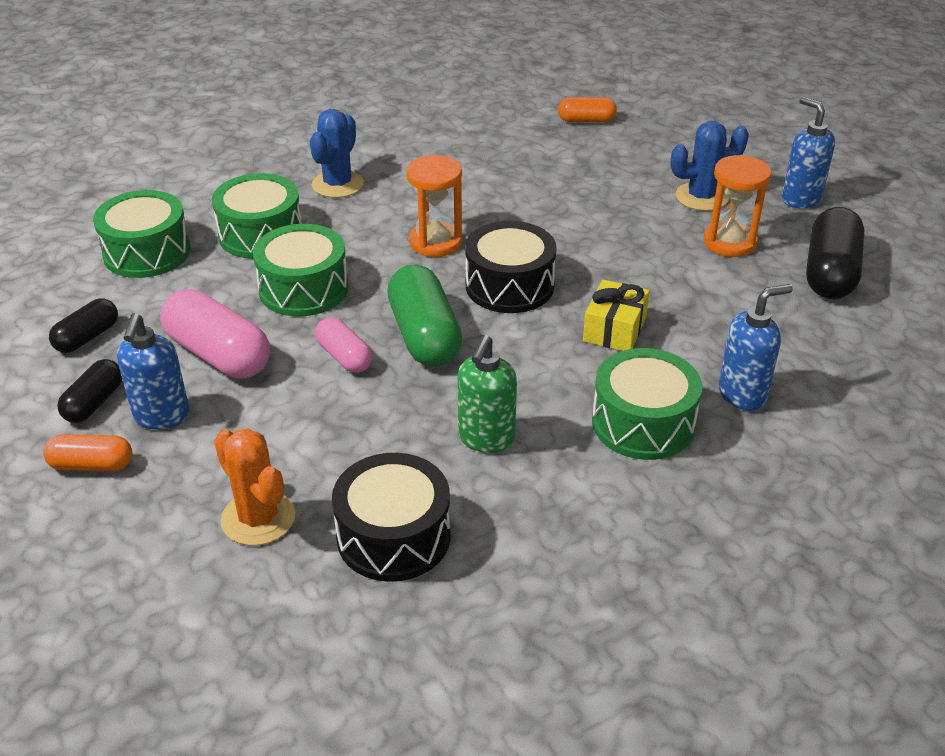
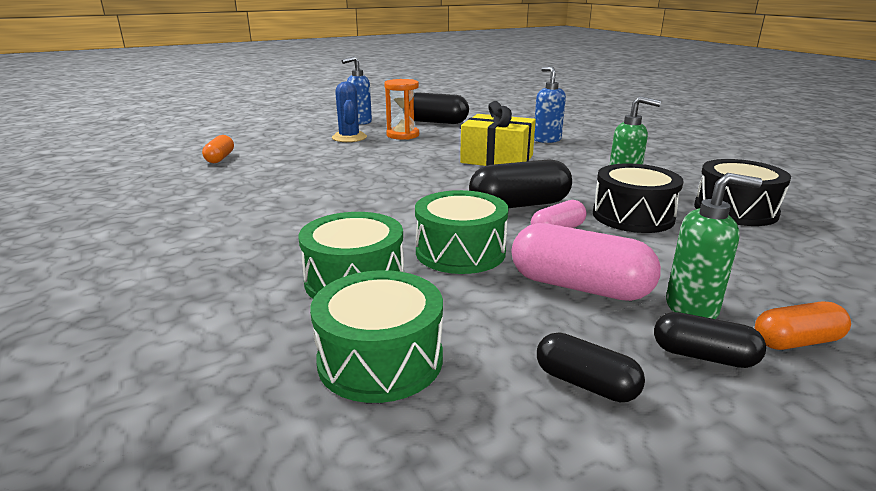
camera: 90 degrees left, 15 degrees down
orange capsule [43,434,133,471] -> orange capsule turned 75 degrees clockwise [755,301,851,350]
blue soap dispenser [117,313,189,430] -> green soap dispenser [666,173,762,319]
pink capsule [160,289,270,379] -> pink capsule turned 75 degrees clockwise [512,223,661,301]
orange cactus [214,428,295,546] -> none
blue cactus [310,109,364,198] -> none
green capsule [387,265,462,367] -> black capsule [469,159,572,208]
orange hourglass [406,155,462,257] -> none
black drum [465,221,557,313] -> black drum moved to [593,163,683,233]
yellow gift [583,280,650,351] -> yellow gift [460,101,536,166], size x1.61
green drum [592,348,702,460] -> none

